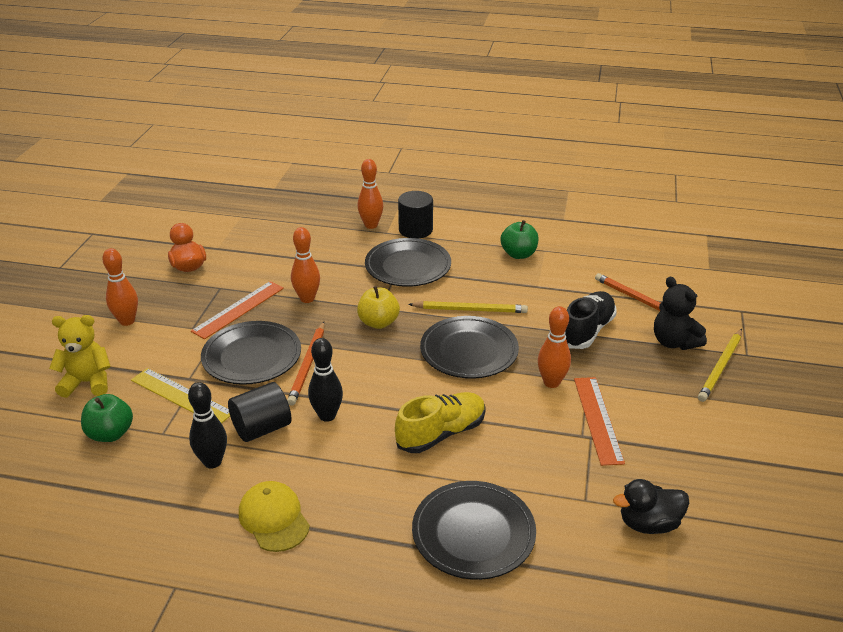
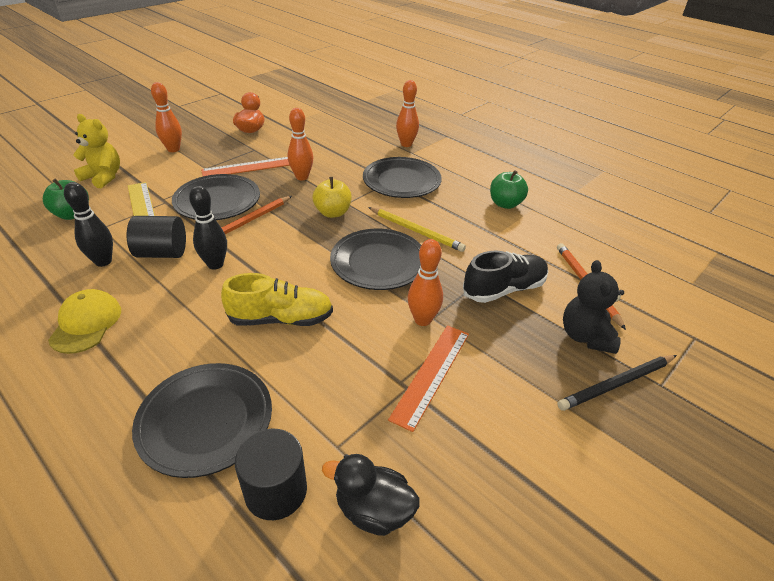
camera: 30 degrees right, 5 degrees up
black cylinder [398,191,433,238] -> black cylinder moved to [235,429,307,520]
yellow pencil [698,329,742,402] -> black pencil [557,355,677,411]

